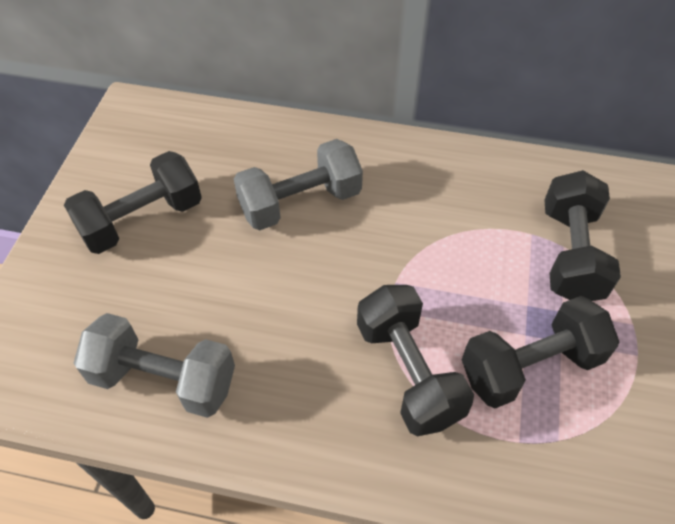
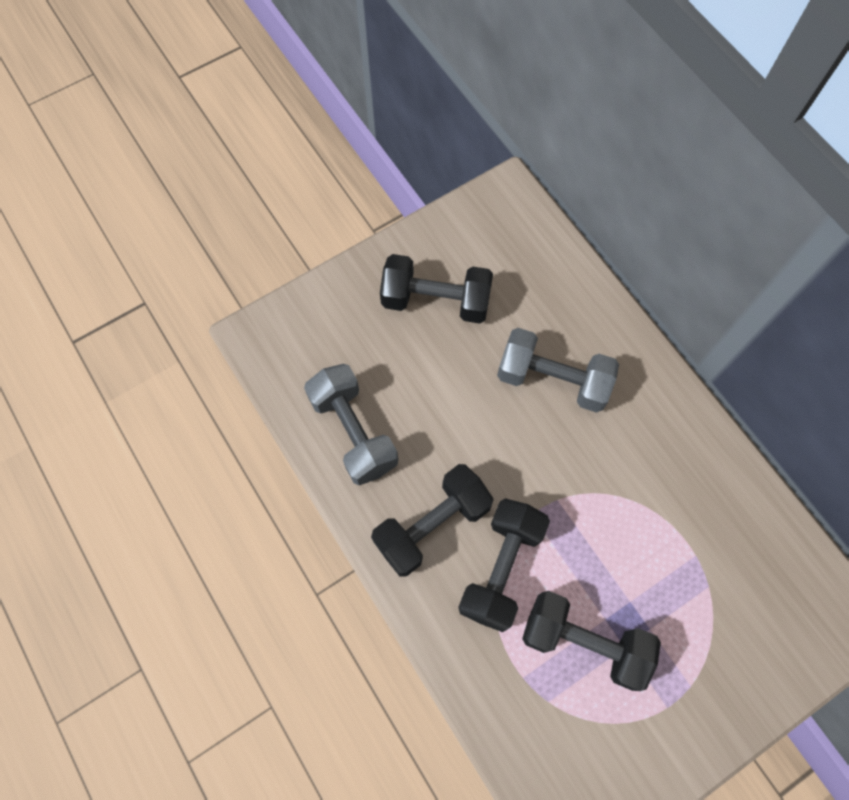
camera: 45 degrees right, 15 degrees up
black dumbbell [544,170,621,301] -> black dumbbell moved to [371,464,493,577]

